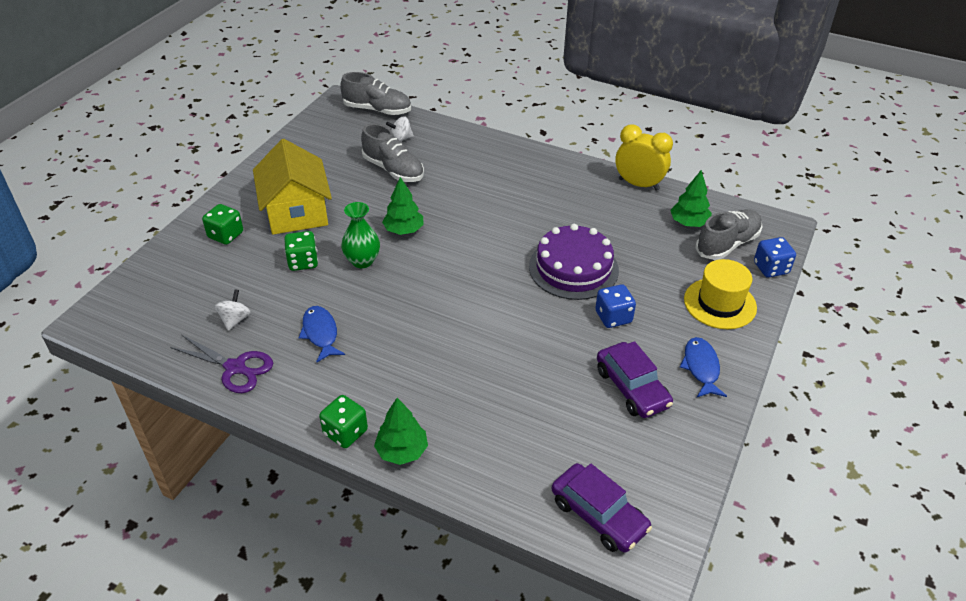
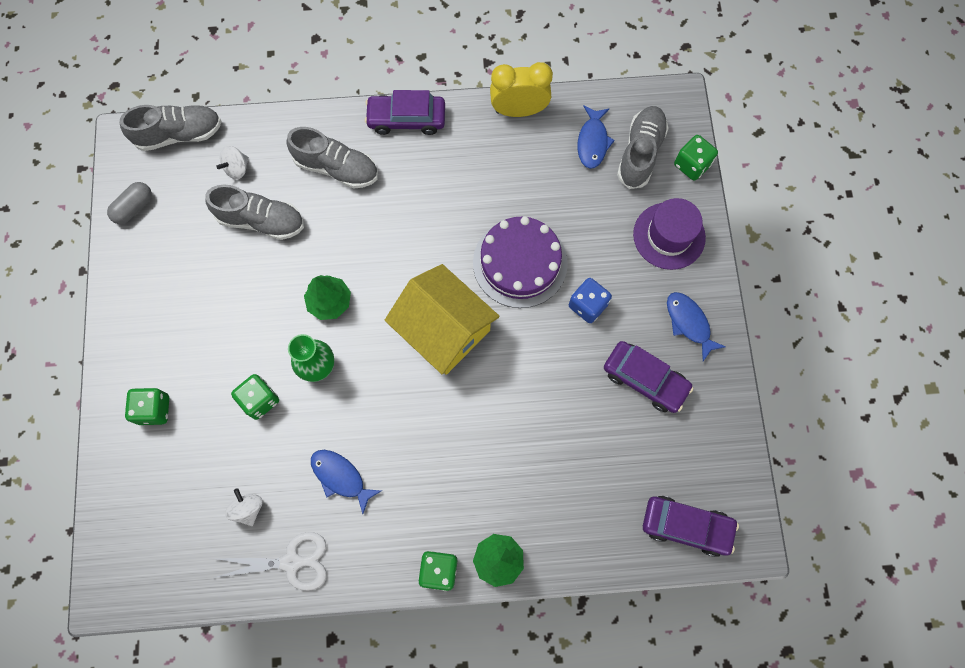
camera: 30 degrees left, 30 degrees up
purple scissors [170,335,273,393] -> white scissors [214,532,327,591]
yellow house [253,139,332,235] -> yellow house moved to [385,264,500,375]
green tree [670,170,712,227] -> blue fish [578,105,615,169]
yellow hat [684,259,757,329] -> purple hat [633,198,706,270]
blue dice [754,237,796,278] -> green dice [674,135,718,181]
none -> grey capsule [107,182,152,224]
none -> grey shoe [286,127,378,188]
none -> purple car [365,90,445,135]

